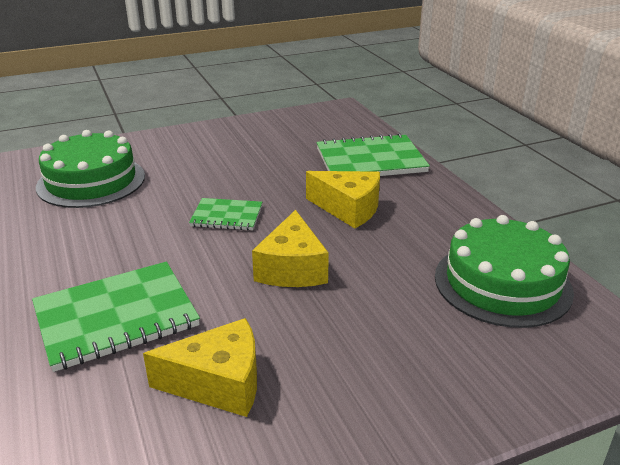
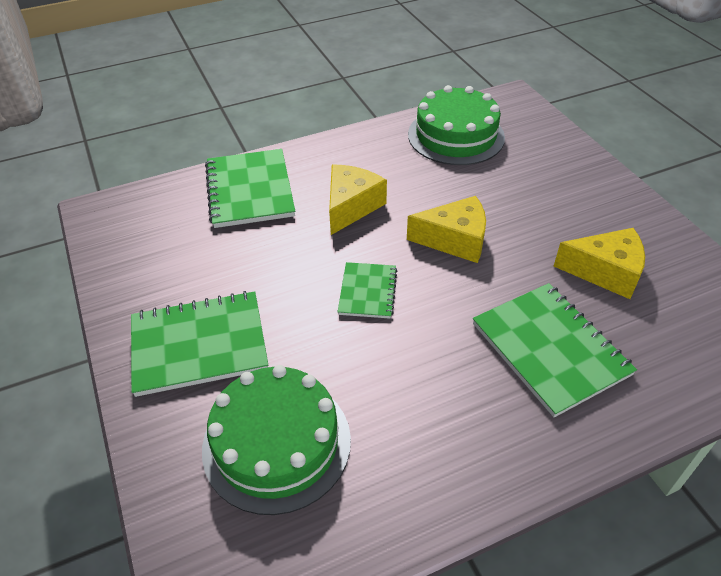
camera: 90 degrees left, 15 degrees up
yellow cheese [143,318,257,417] -> yellow cheese turned 105 degrees clockwise [554,228,645,299]
none -> green notebook [131,291,268,397]

